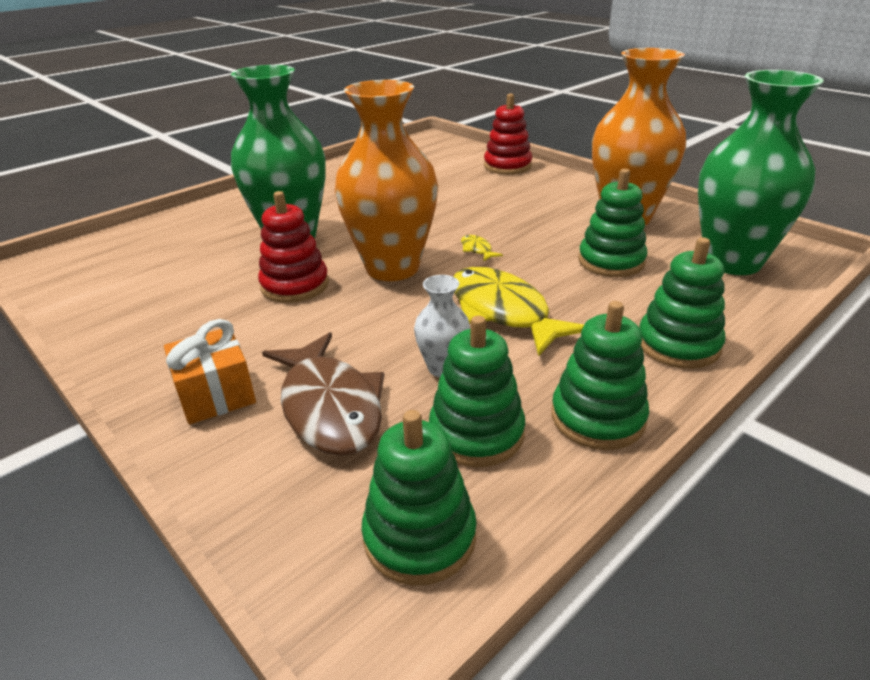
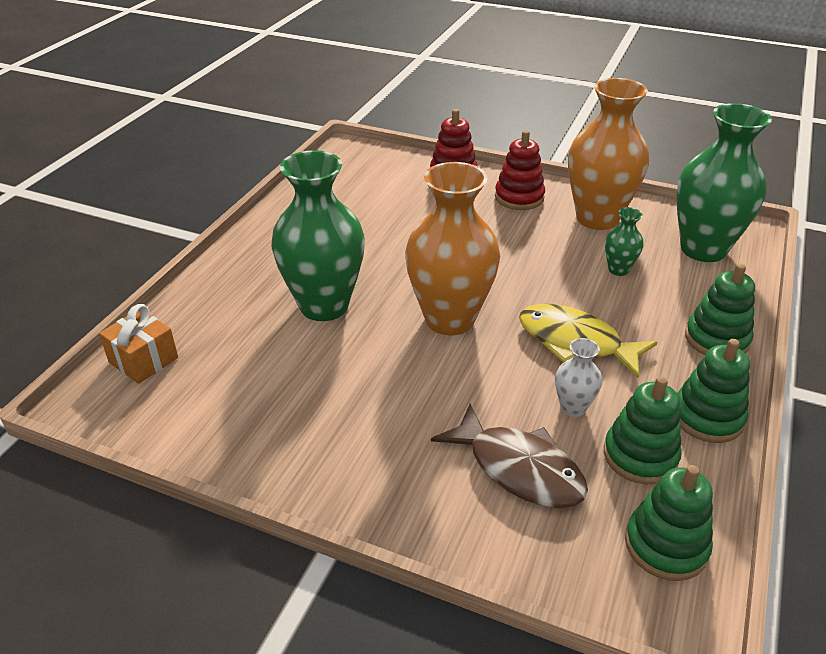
camera: 25 degrees left, 5 degrees up
orange gift [164,319,256,424] -> orange gift moved to [99,304,178,384]
red stacking toy [258,191,329,303] -> red stacking toy moved to [495,130,545,210]
yellow fish [461,235,503,262] -> none
green stacking toy [578,169,647,277] -> green vase [605,207,644,276]

